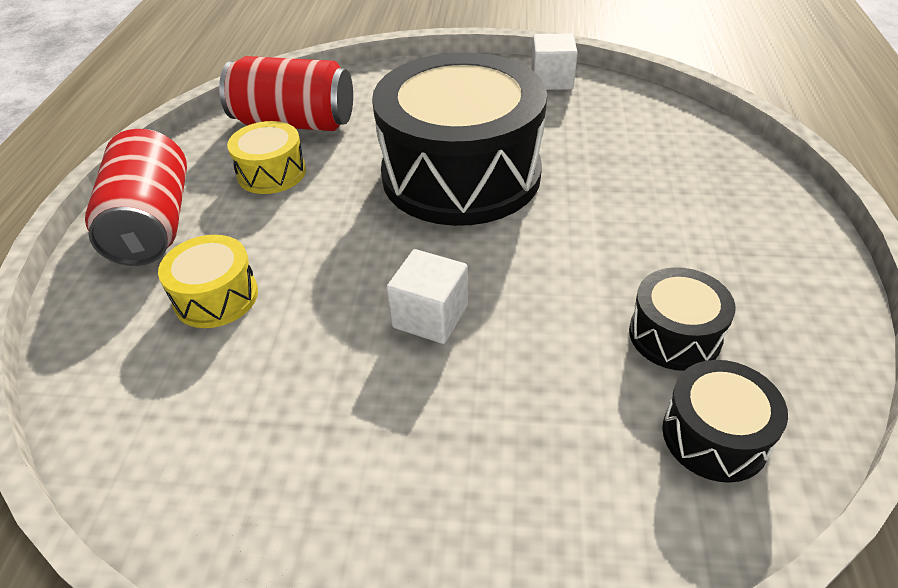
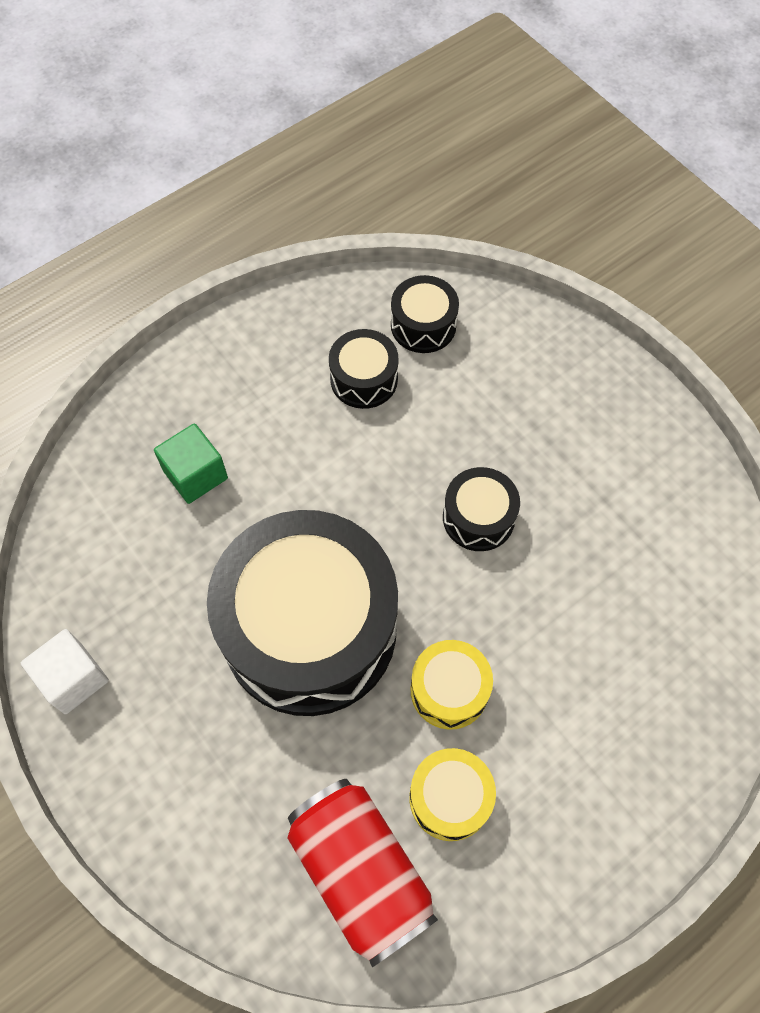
camera: 135 degrees left, 20 degrees up
red can [85,129,187,266] -> none
yellow drum [158,235,258,328] -> yellow drum moved to [410,640,493,730]
white cube [387,249,468,344] -> black drum [443,467,520,551]
none -> green cube [154,423,228,504]

